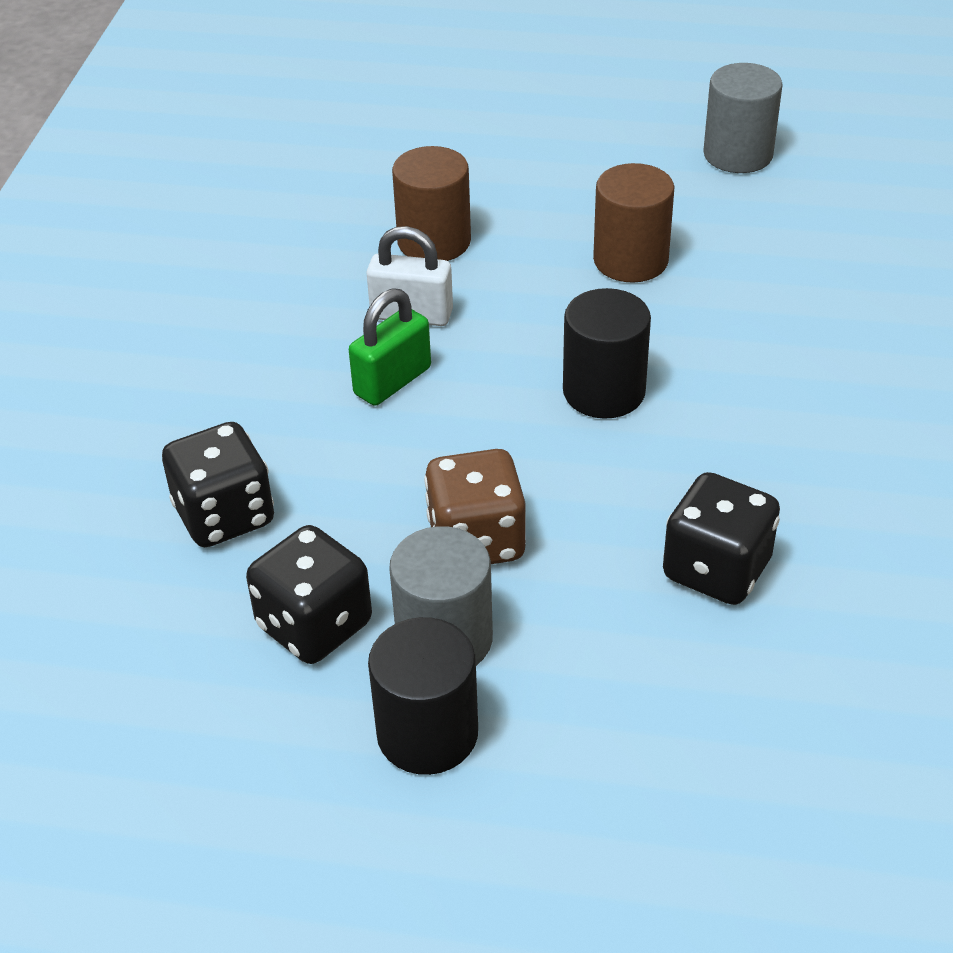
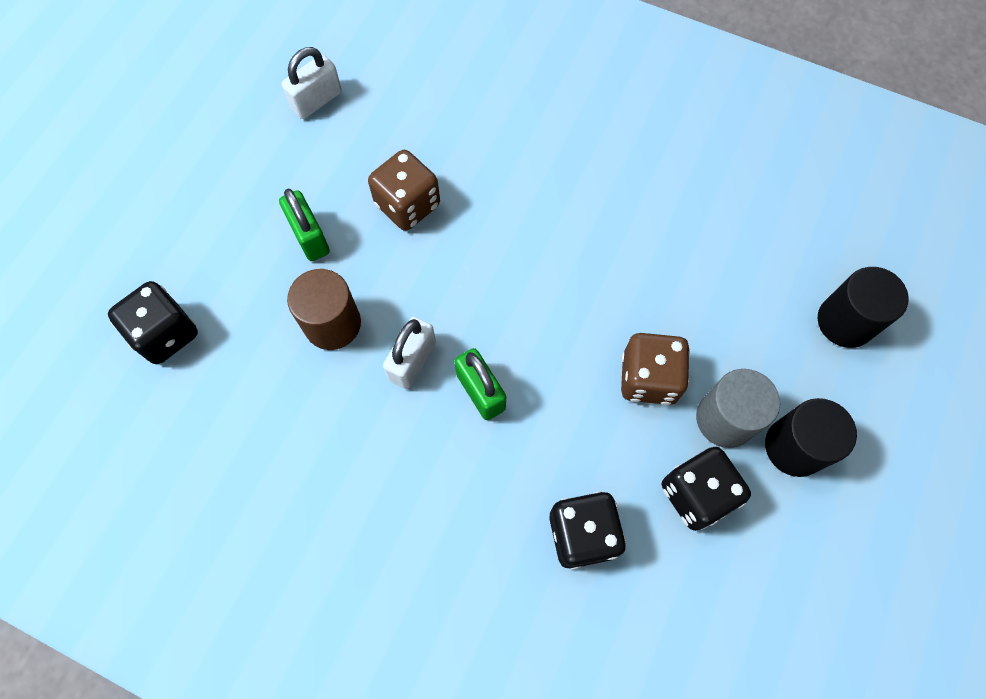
camera: 75 degrees left, 25 degrees up
black cylinder [563,288,651,419] -> black cylinder moved to [818,267,909,348]
brown cylinder [593,163,675,283] -> brown dice [368,150,440,231]
black dice [663,472,780,605] -> black dice moved to [108,281,198,364]
grey cylinder [703,63,783,173] -> white padlock [282,47,342,119]
none -> green padlock [279,189,330,261]

